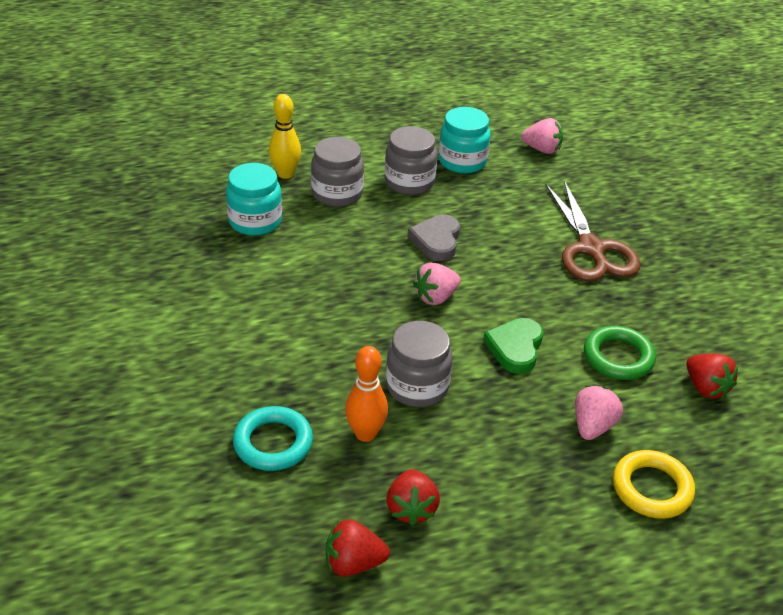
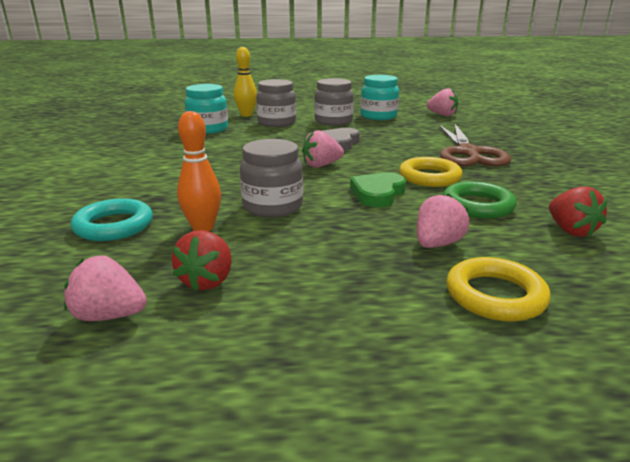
camera: 15 degrees right, 15 degrees down
red strawberry [325,519,390,577] -> pink strawberry [64,256,147,321]
none -> yellow ring [399,157,463,187]

